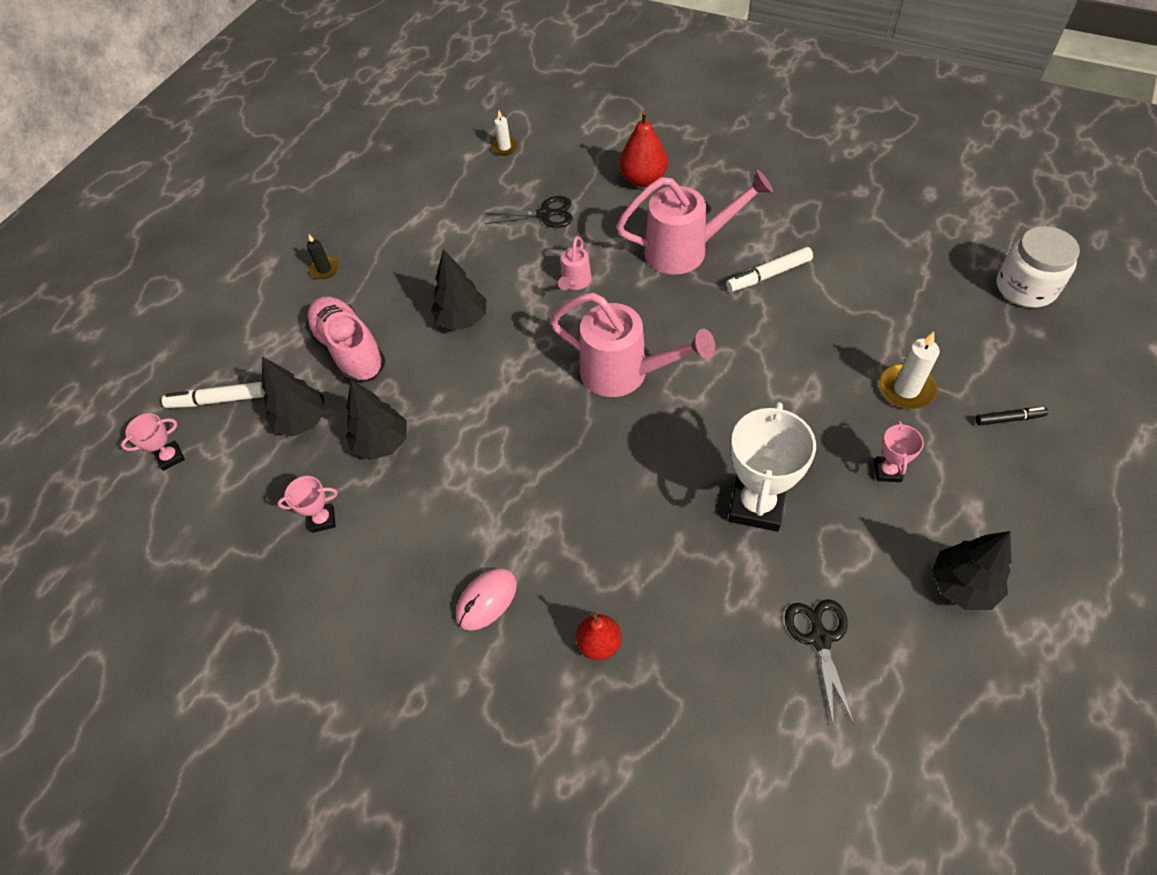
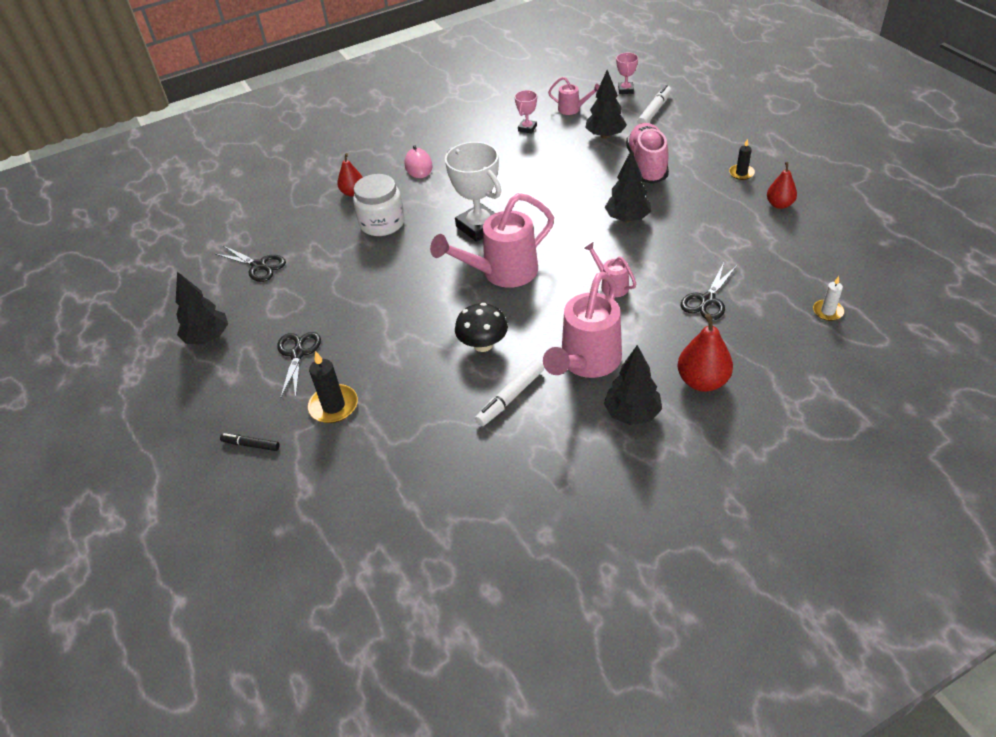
camera: 125 degrees right, 10 degrees down
pink shoe [306,297,385,383] -> pink shoe turned 90 degrees counterclockwise [626,123,669,184]
black tree [345,380,407,460] -> black tree moved to [604,345,662,425]
white marker [726,247,813,292] -> white marker turned 150 degrees counterclockwise [475,360,544,426]
white trophy [728,402,816,532] -> white trophy moved to [445,142,501,242]
pink trophy [874,421,924,482] -> black scissors [277,332,321,399]
white candle [879,332,940,409] -> black candle [308,351,358,423]
black marker [976,407,1048,426] -> black marker turned 75 degrees clockwise [220,433,280,451]
white jar [997,226,1080,308] -> white jar moved to [353,174,405,236]
none -> black mushroom [455,303,508,352]
none -> pink watering can [548,77,599,115]
none -> red pear [767,162,797,209]

